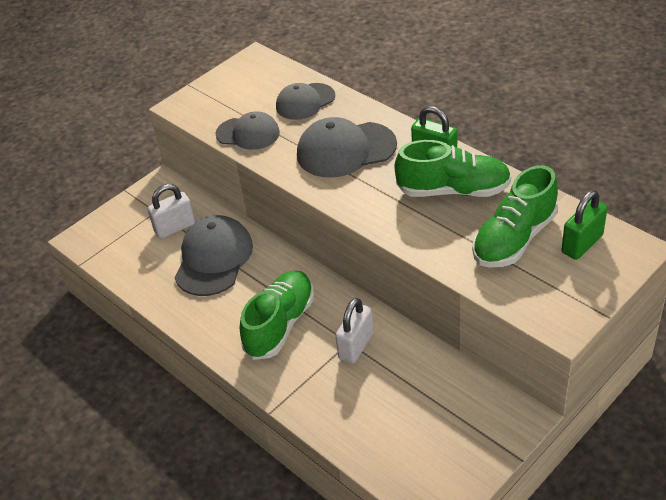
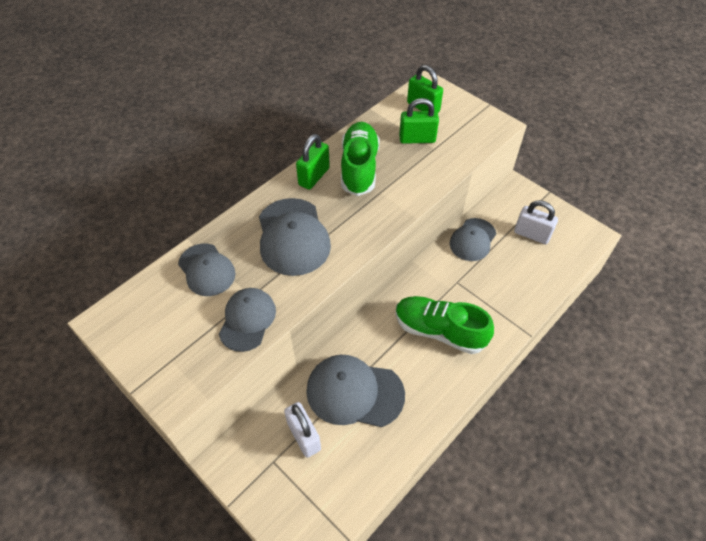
camera: 95 degrees left, 10 degrees up
white padlock [335,298,374,364] -> white padlock moved to [514,200,558,244]
green shoe [472,165,558,268] -> green padlock [399,98,439,144]
none -> grey cap [450,218,496,261]

